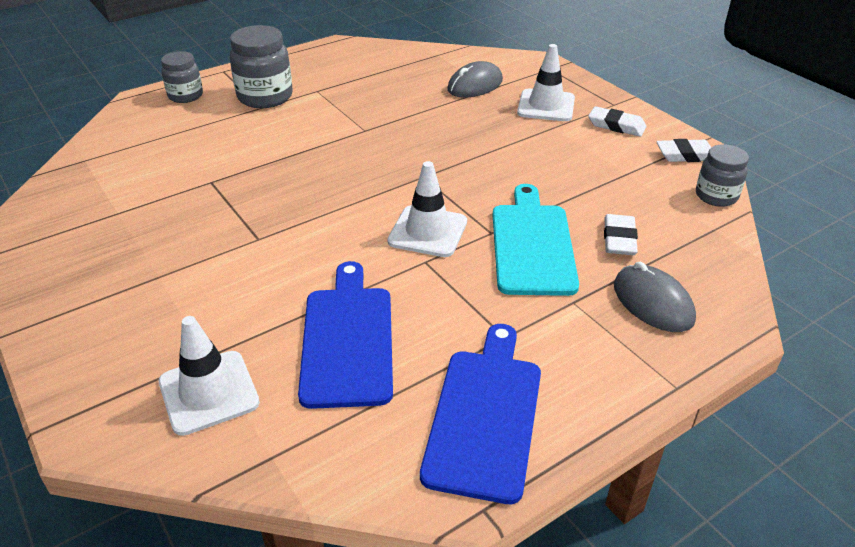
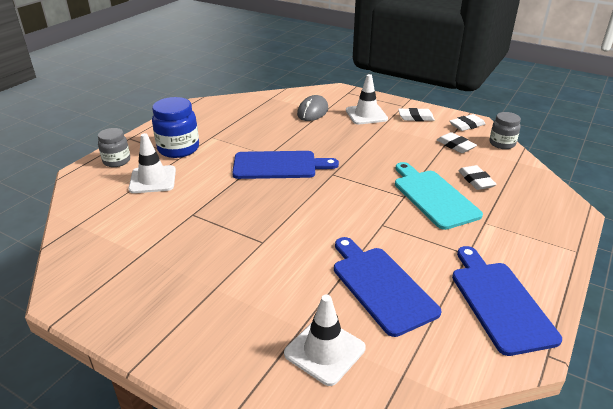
camera: 25 degrees left, 5 degrees down
grey jar [230,25,292,108] -> blue jar [152,97,199,158]
white traffic cone [388,161,467,257] -> white traffic cone moved to [128,133,176,193]
grey mouse [614,262,696,332] -> none
none -> blue cutting board [232,151,339,179]
none -> white eraser [437,132,477,153]

